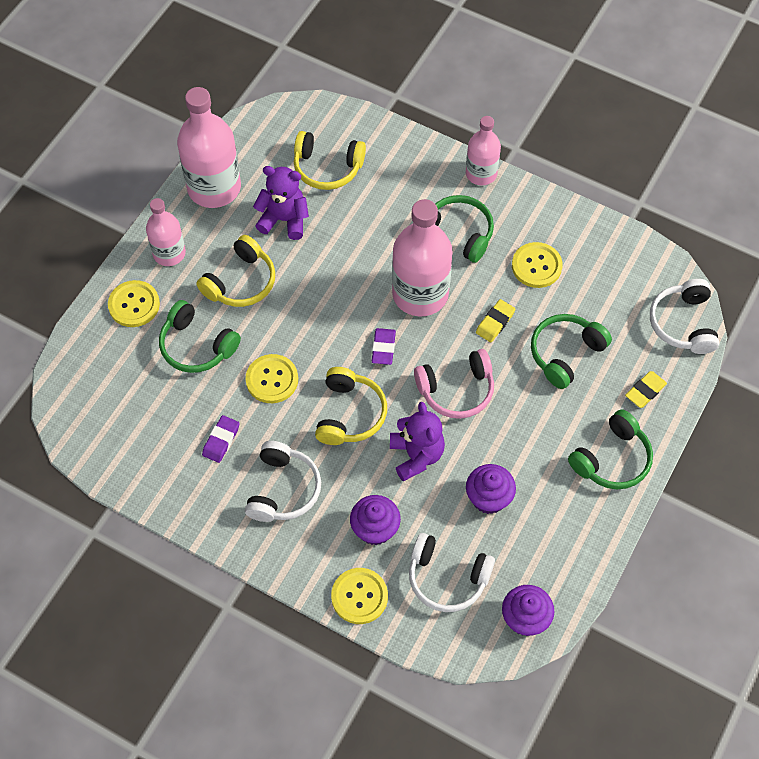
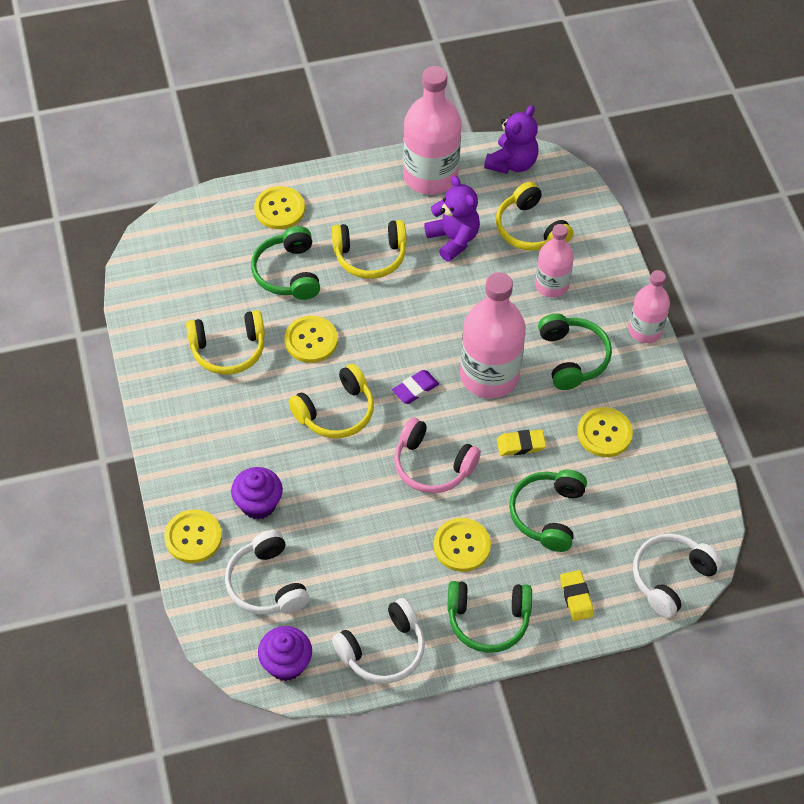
camera: 45 degrees right, 5 degrees down
pink bottle [146,198,186,266] -> pink bottle moved to [535,224,574,298]
purple eraser [202,415,240,463] -> yellow headphones [186,310,265,375]
white headphones [245,441,321,522] -> white headphones moved to [332,598,425,684]
purple teddy bear [390,402,445,482] -> purple teddy bear moved to [484,105,538,174]
purple cupcake [466,464,516,514] -> none
green headphones [531,314,612,389] -> green headphones turned 75 degrees counterclockwise [509,470,587,552]
yellow eraser [625,371,667,408] -> yellow eraser turned 75 degrees clockwise [560,570,594,621]
none -> yellow button [434,518,491,572]

